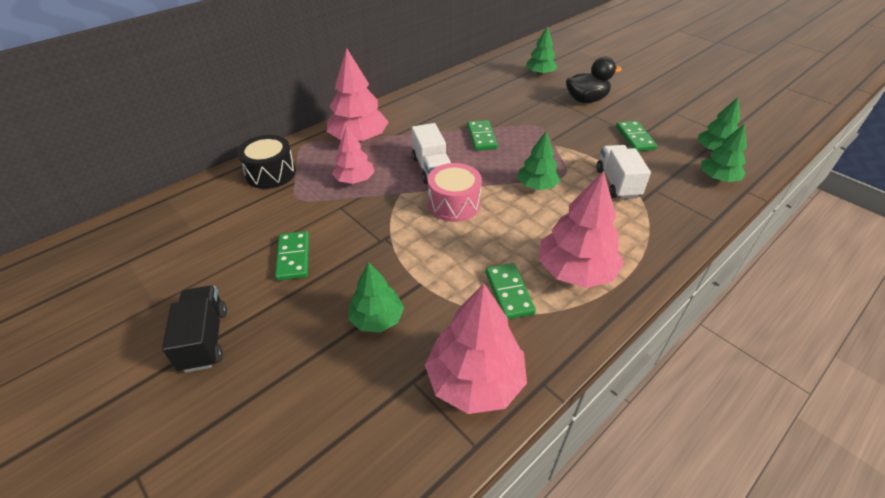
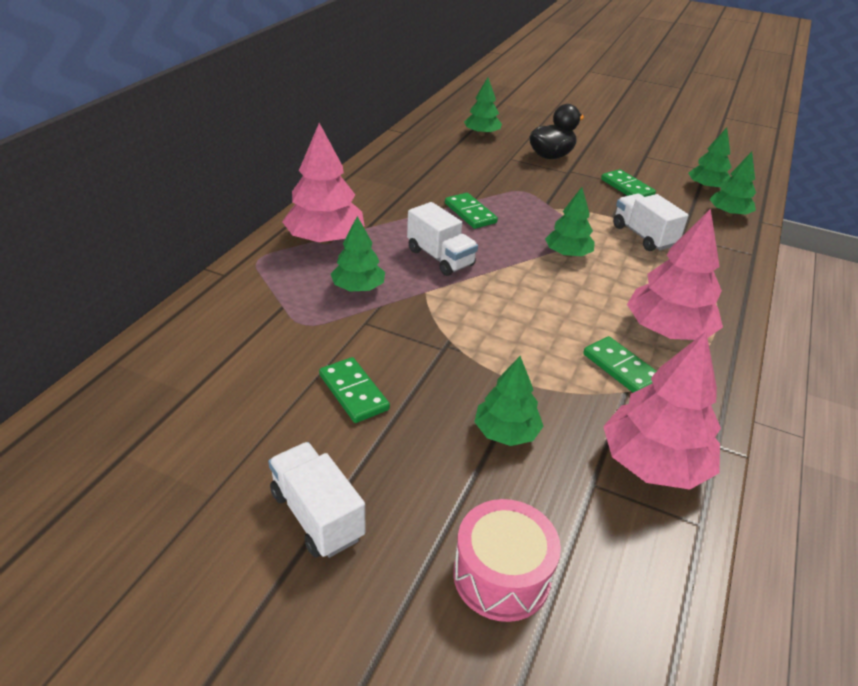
camera: 25 degrees left, 5 degrees down
black truck [162,286,227,373] -> white truck [268,442,366,558]
black drum [237,135,296,189] -> none
pink tree [332,125,375,184] -> green tree [331,216,385,291]
pink drum [428,163,482,222] -> pink drum moved to [453,499,561,622]

